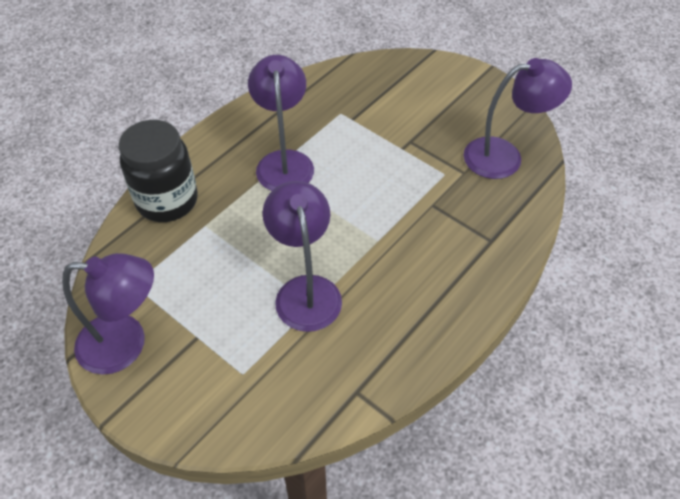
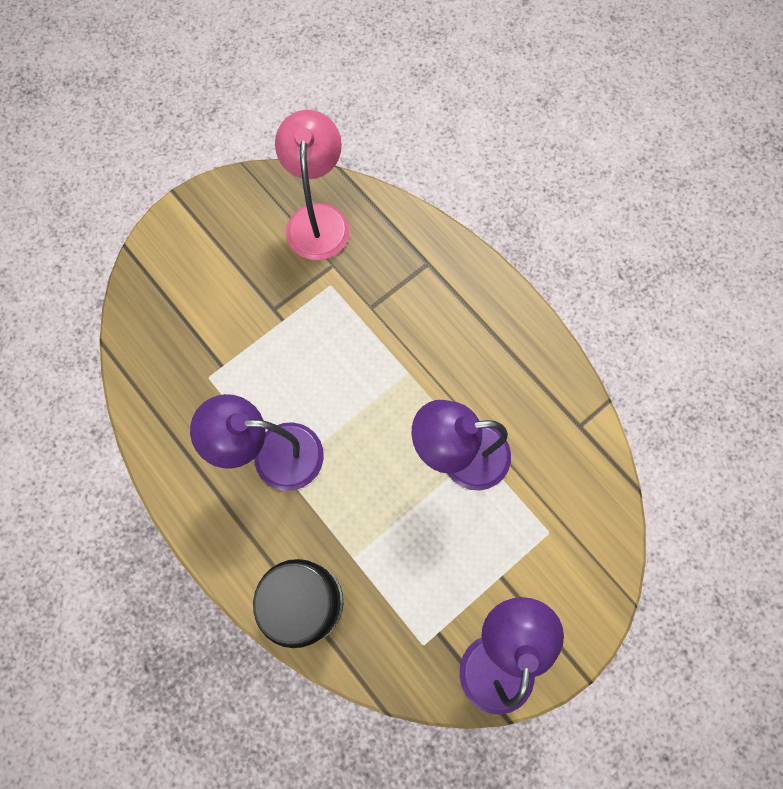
camera: 80 degrees left, 20 degrees up
purple lamp [464,58,572,179] -> pink lamp [275,110,350,260]

